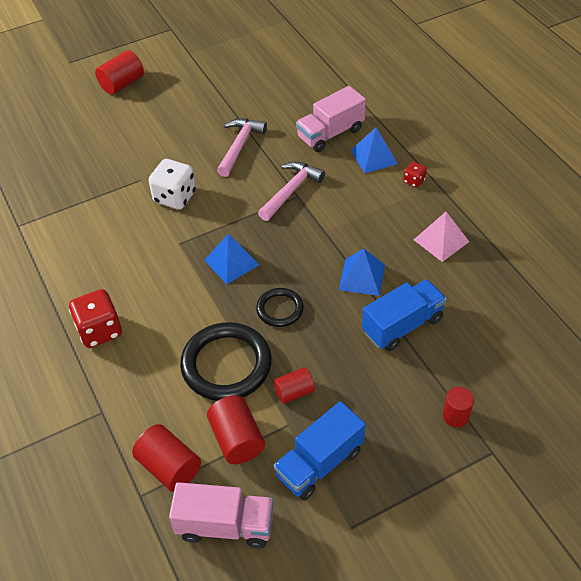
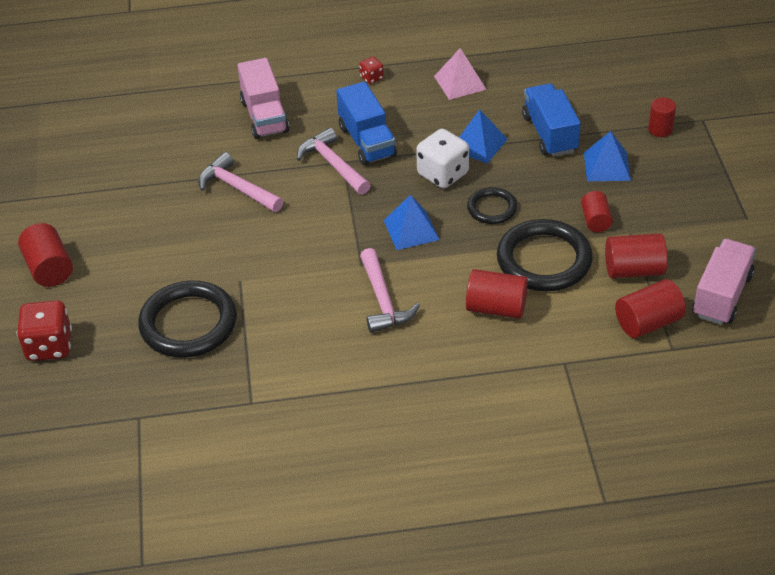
camera: 70 degrees left, 5 degrees down
red dice [69,289,122,348] -> red dice moved to [17,300,72,361]
white dice [149,159,196,210] -> white dice moved to [416,129,469,188]
blue truck [273,401,366,500] -> blue truck moved to [336,82,397,165]
blue pyramid [351,127,398,173] -> blue pyramid moved to [584,131,631,181]
none -> black ring [138,281,237,358]
none -> pink hammer [360,248,420,333]
none -> red cylinder [466,269,528,319]

